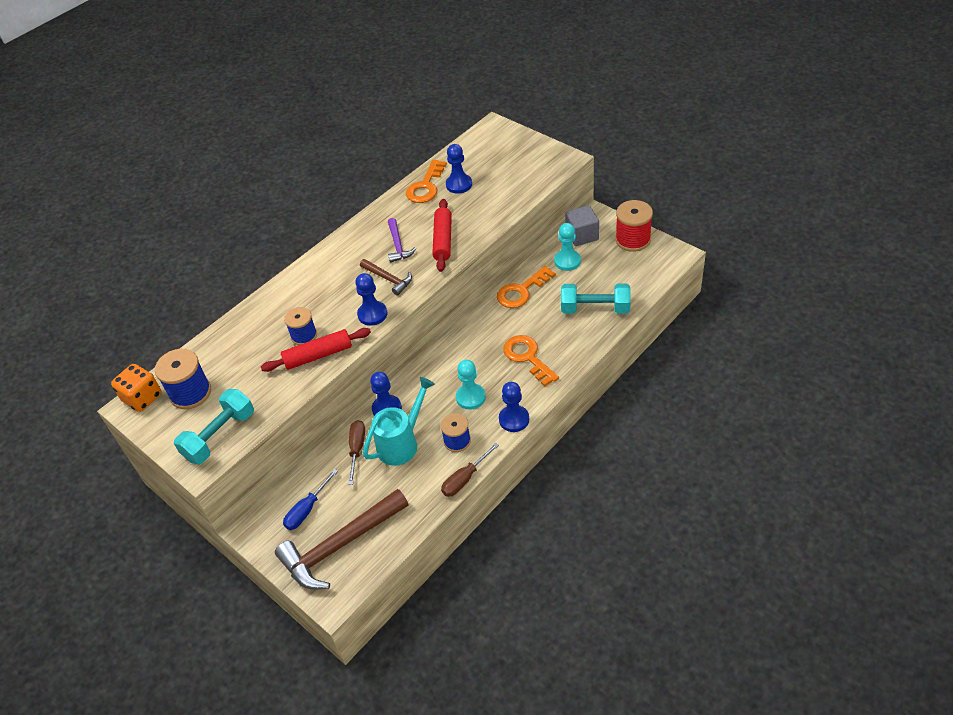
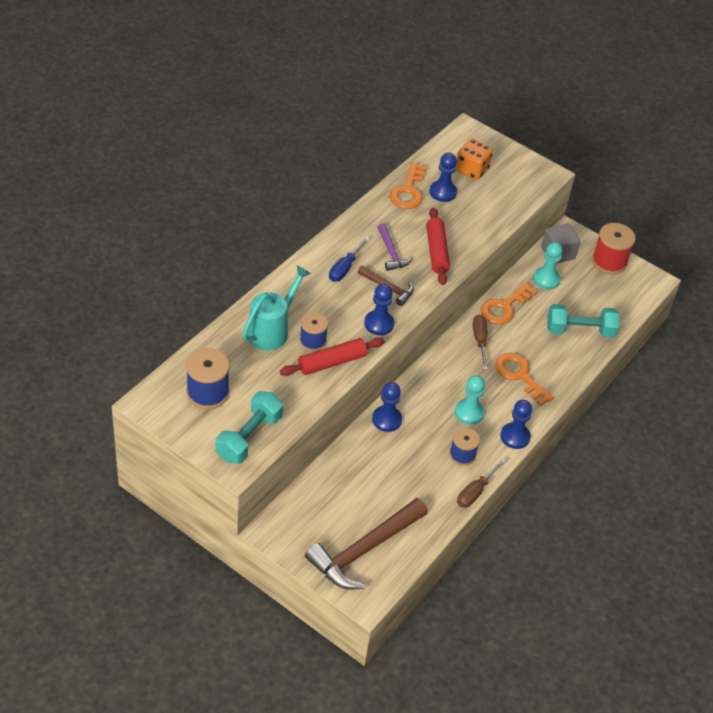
camera: 15 degrees left, 0 degrees up
orange dice [111,364,161,412] -> orange dice moved to [456,139,493,180]
blue screwdriver [283,469,338,530] -> blue screwdriver moved to [329,237,369,282]
brown screwdriver [348,420,365,485] -> brown screwdriver moved to [473,315,488,370]
turquoise watering can [363,377,435,466] -> turquoise watering can moved to [242,265,311,351]

